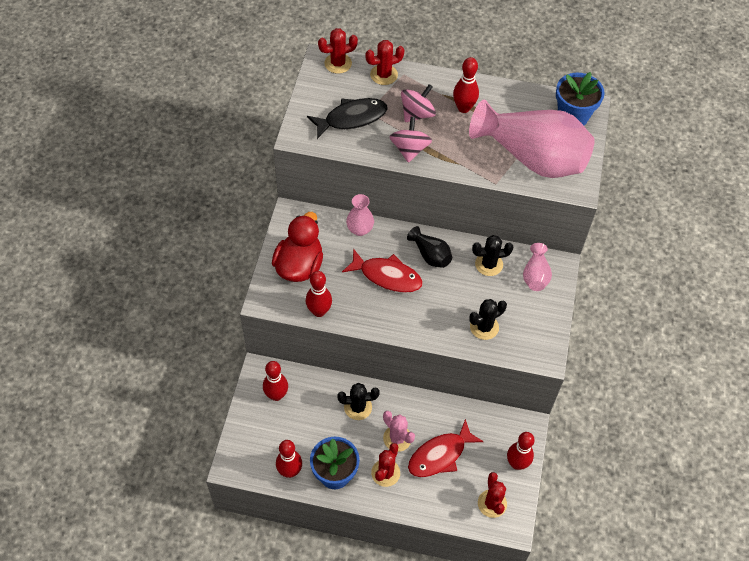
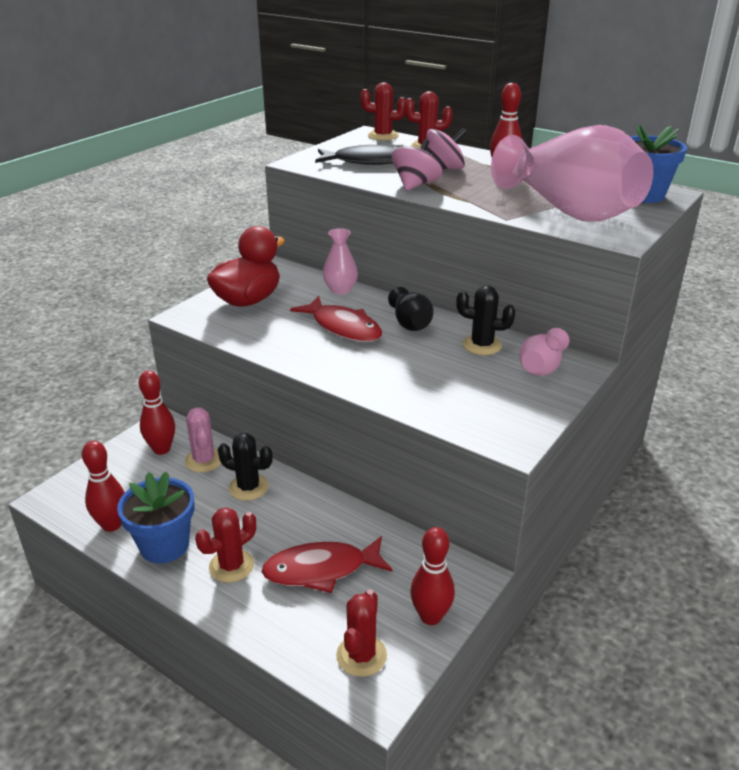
camera: 25 degrees right, 25 degrees down
red bowling pin [306,271,332,317] -> none
pink cactus [383,411,415,452] -> pink cactus moved to [185,407,221,472]
black cactus [469,299,507,340] -> none

